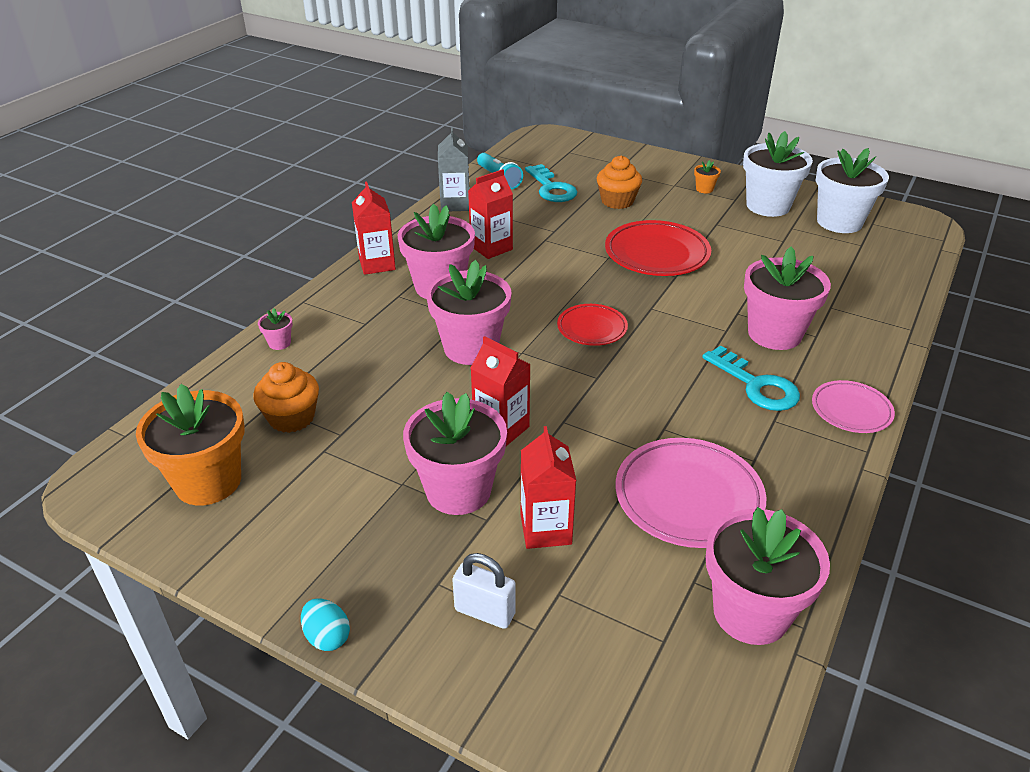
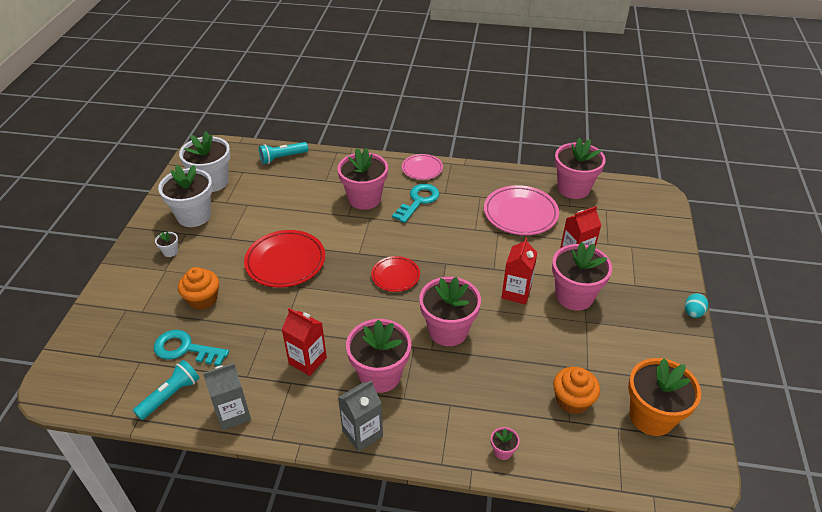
camera: 110 degrees left, 5 degrees up
red carton [352,182,396,275] -> grey carton [338,380,383,452]
white padlock [452,553,516,629] -> none
turquoise key [525,164,577,202] -> turquoise key turned 120 degrees counterclockwise [154,330,229,366]
orange flower pot [694,160,721,193] -> white flower pot [155,231,178,257]
none -> turquoise flashlight [259,142,308,164]

